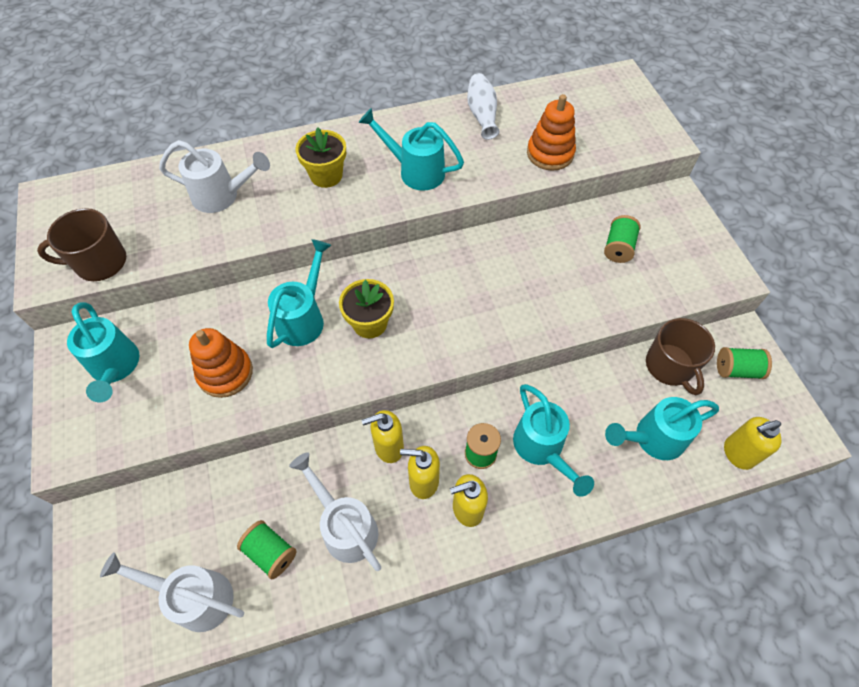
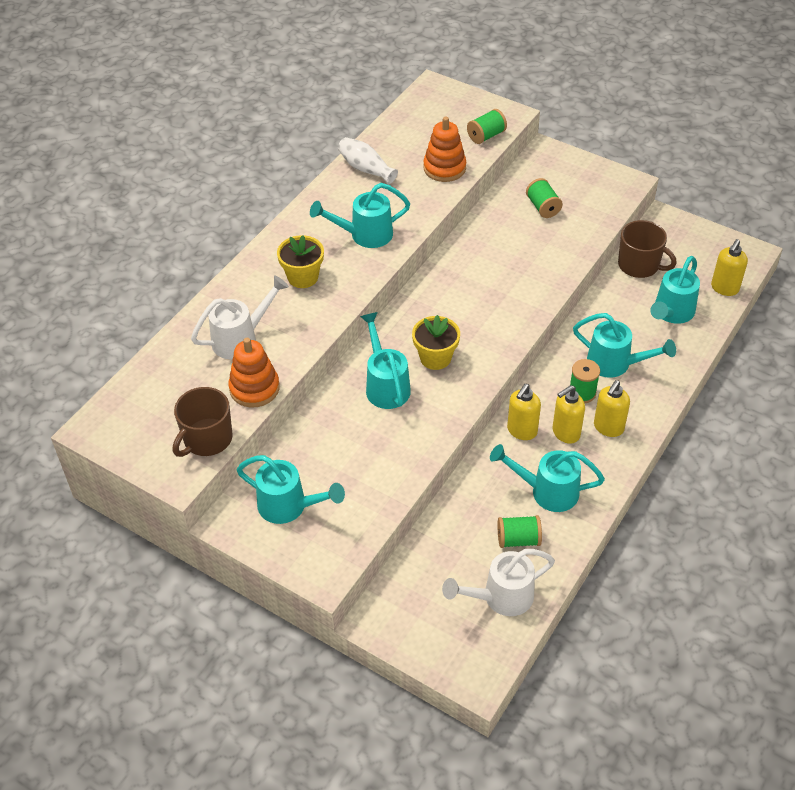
camera: 40 degrees left, 10 degrees down
orange stacking toy [189,328,253,398] -> orange stacking toy moved to [228,338,280,408]
white watering can [289,452,381,571] -> turquoise watering can [490,444,605,512]
green spool [717,347,772,379] -> green spool moved to [467,109,507,144]

